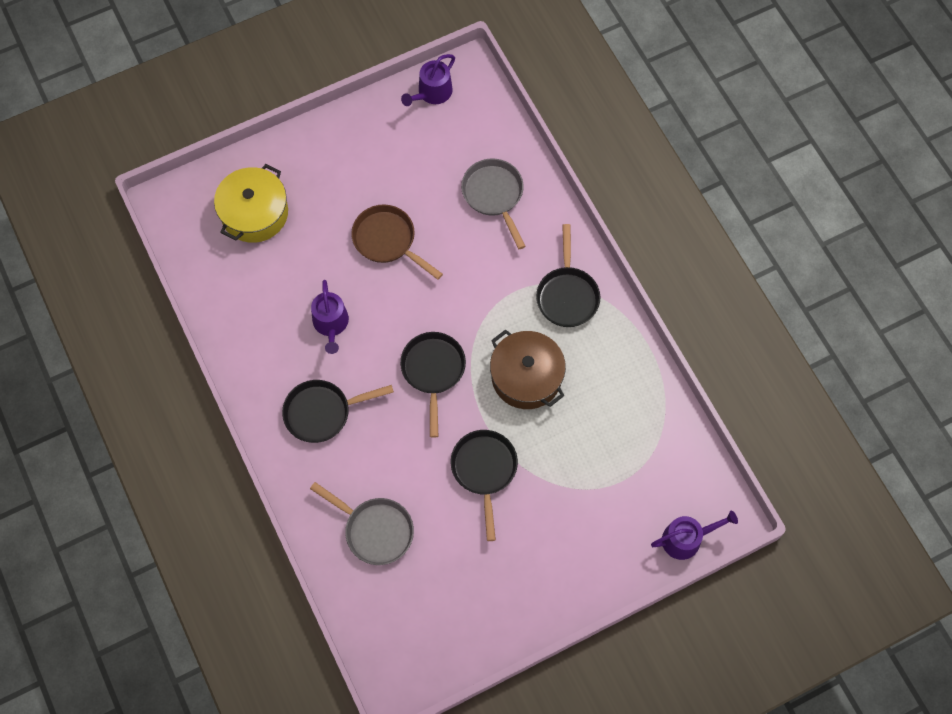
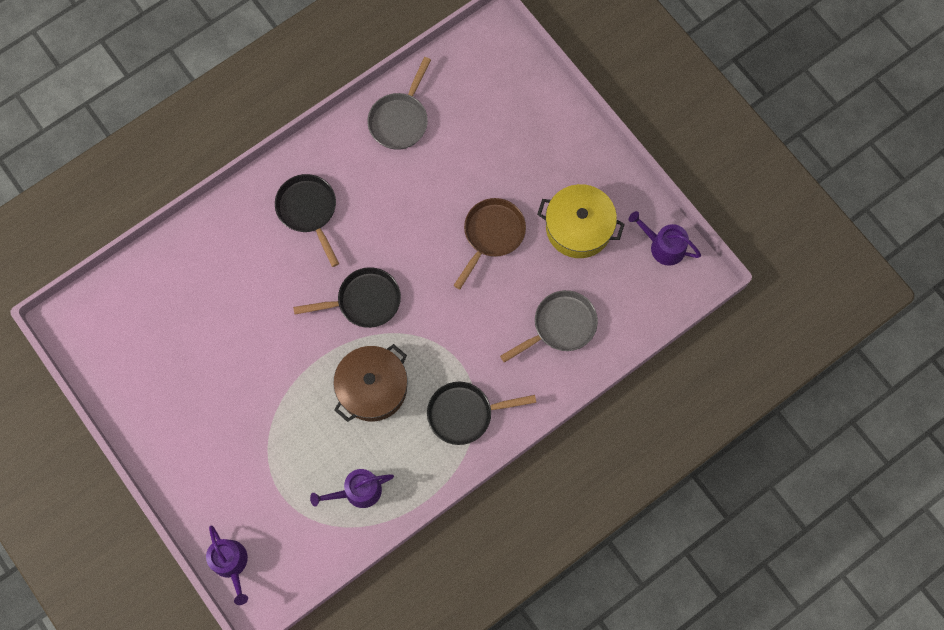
camera: 80 degrees right, 5 degrees up
yellow pot [214,164,288,243] -> yellow pot moved to [537,184,625,258]
grey pan [310,482,414,565] -> grey pan moved to [367,57,431,150]
purple watering can [311,280,349,354] -> purple watering can moved to [310,469,394,508]
black pan [451,430,518,541] -> none

